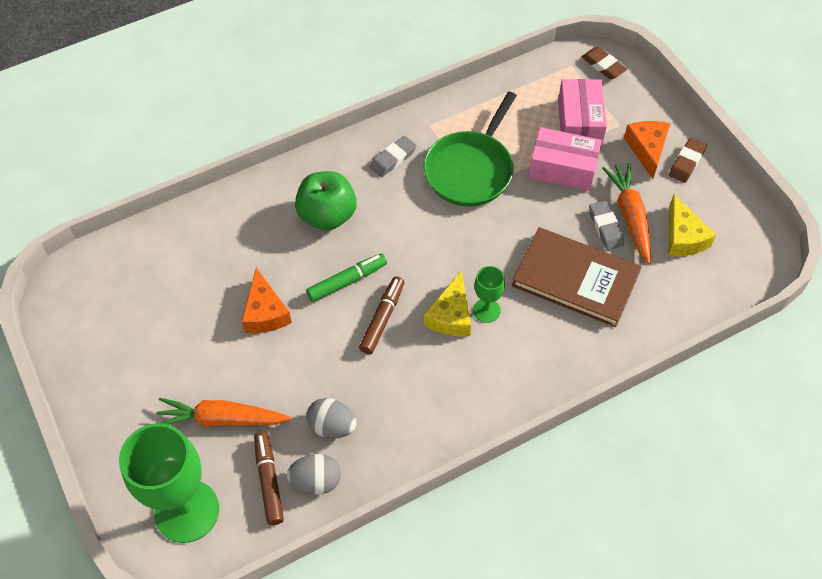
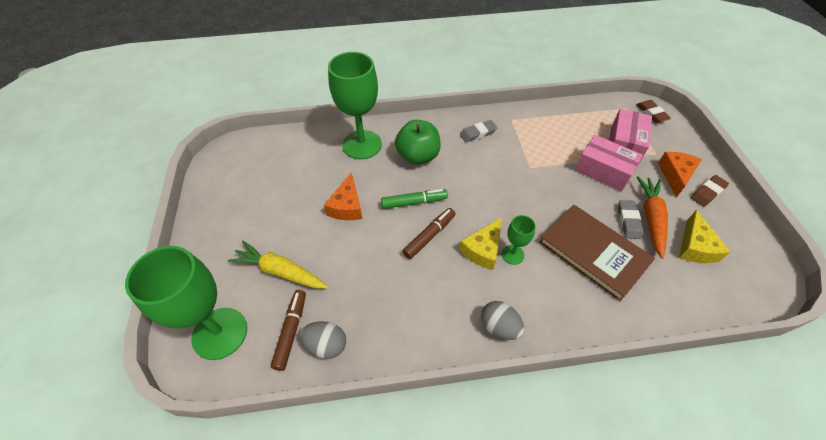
camera: 20 degrees right, 5 degrees down
orange carrot [157,398,291,427] -> yellow carrot [228,241,328,289]
grey egg [306,398,357,439] -> grey egg moved to [481,301,524,340]
green pan [424,92,517,207] -> none
none -> green goblet [328,52,382,159]

